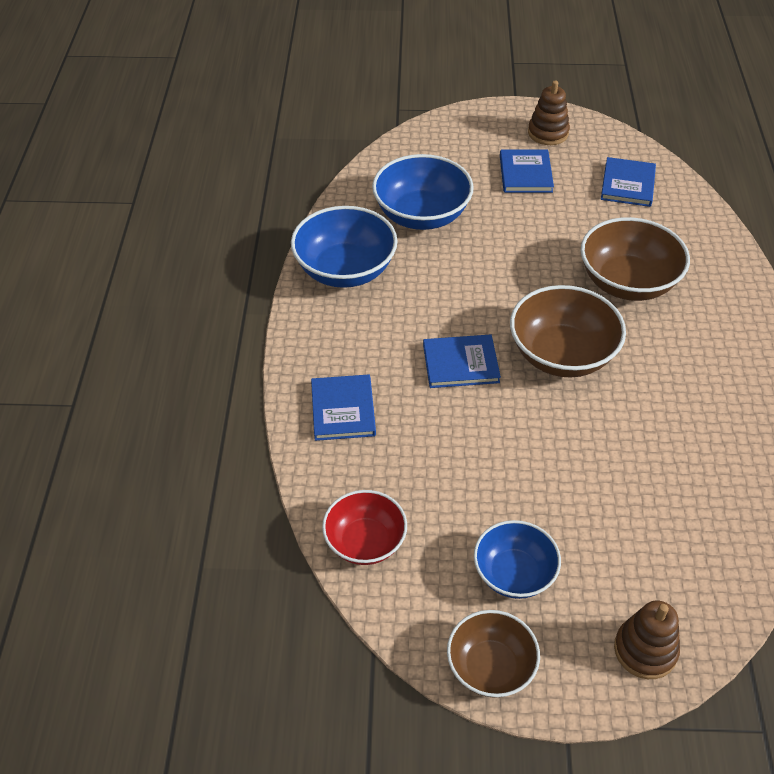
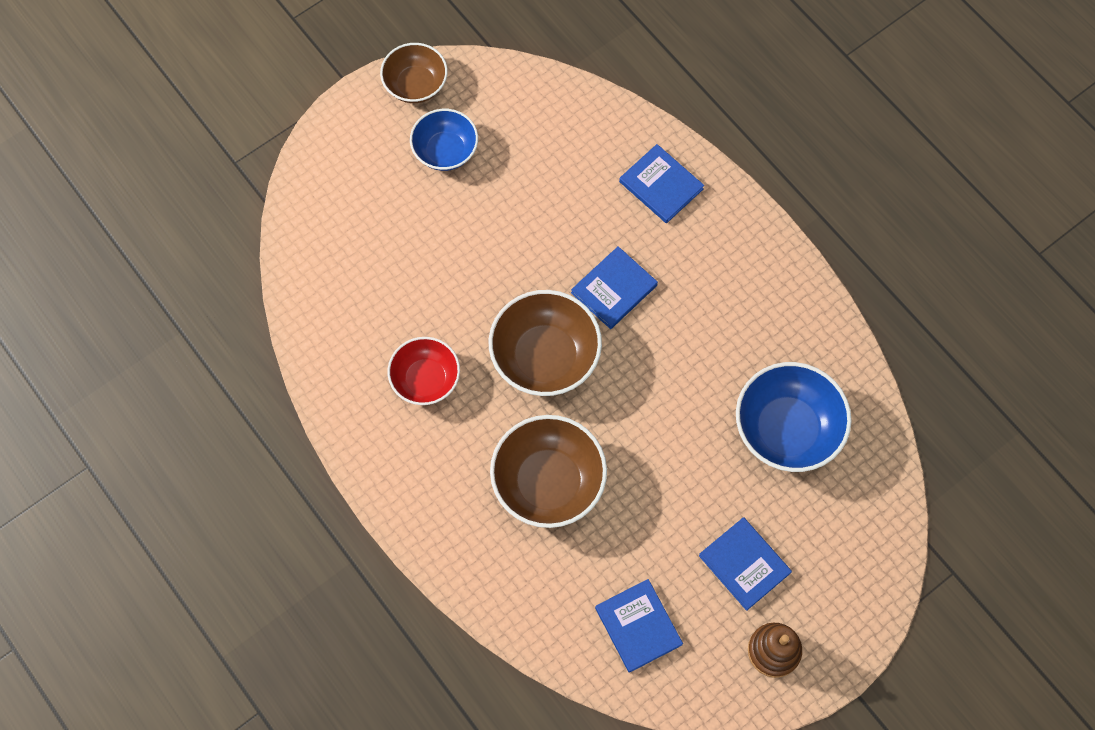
camera: 140 degrees right, 20 degrees up
blue bowl [291,206,398,288] -> none
red bowl [322,490,407,565] -> red bowl moved to [387,337,460,405]
brown stacking toy [614,601,680,679] -> none

